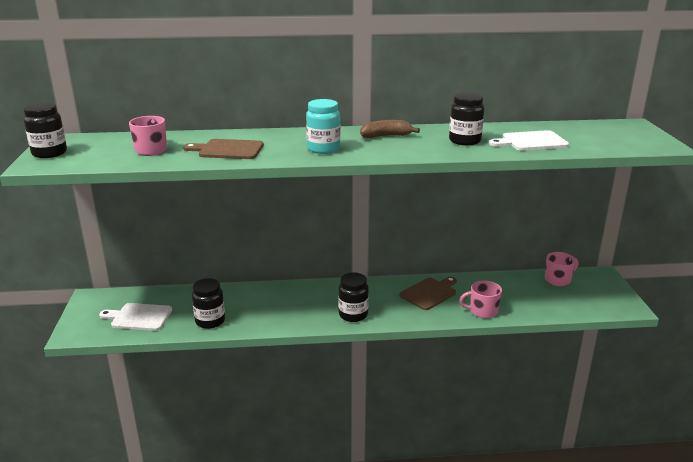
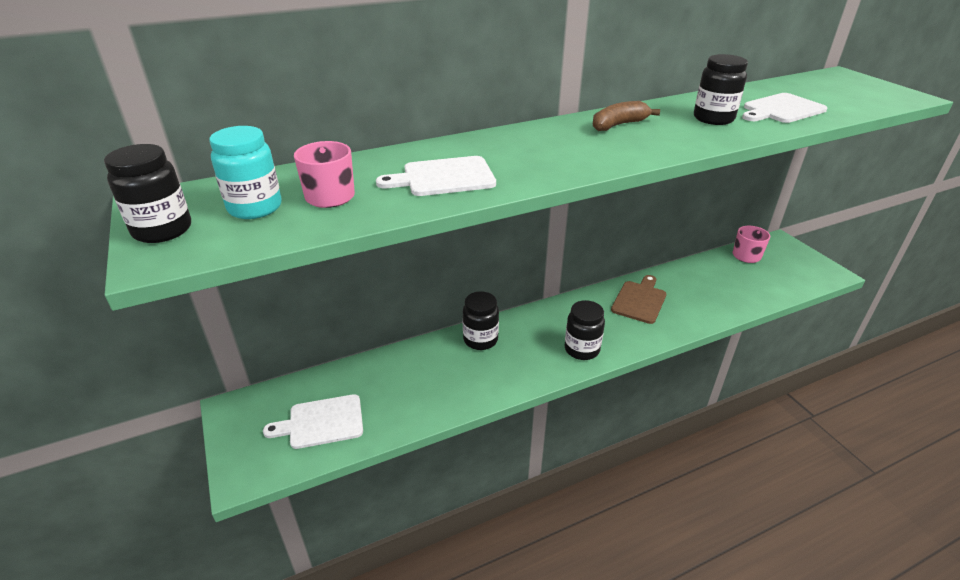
camera: 20 degrees left, 10 degrees up
brown cutting board [183,139,264,159] -> white cutting board [376,156,496,196]
black jar [192,278,225,329] -> black jar moved to [463,291,499,350]
turquoise jar [306,99,340,154] -> turquoise jar moved to [209,126,282,219]
pink mug [459,281,502,318] -> none

